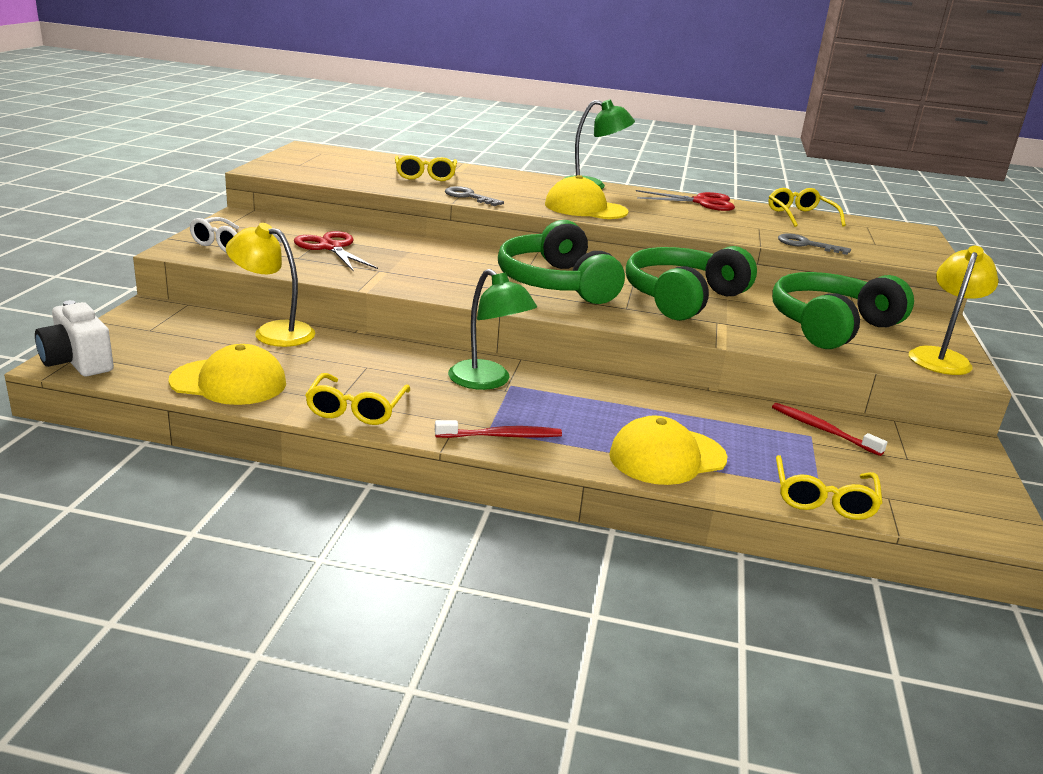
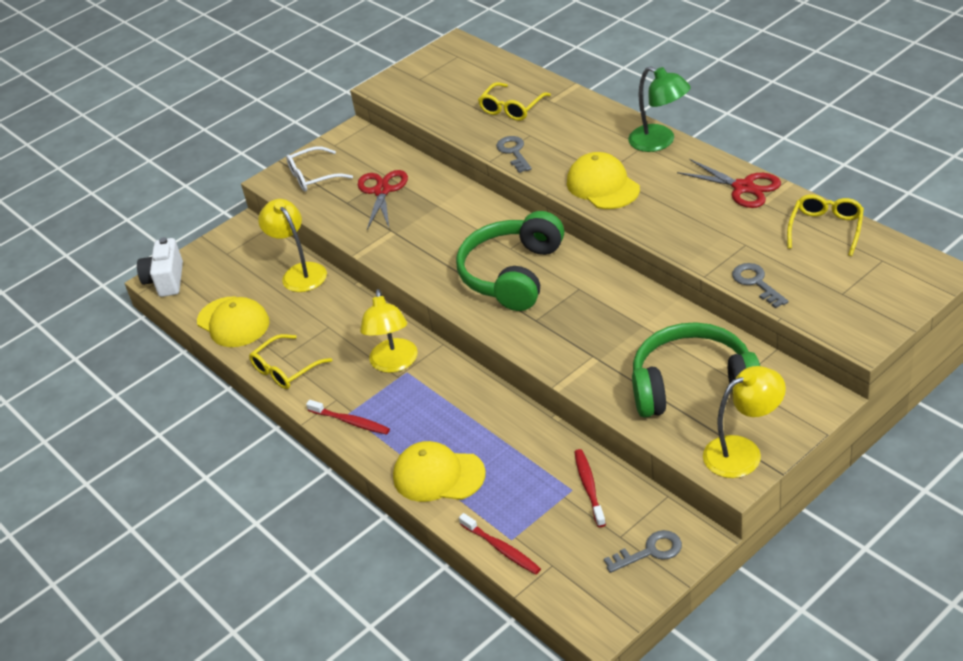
camera: 45 degrees right, 15 degrees up
green lamp [448,269,537,390] -> yellow lamp [360,289,418,373]
green headphones [626,246,757,321] -> none
yellow glasses [776,455,883,520] -> red toothbrush [459,513,541,574]
none -> grey key [604,530,682,573]

